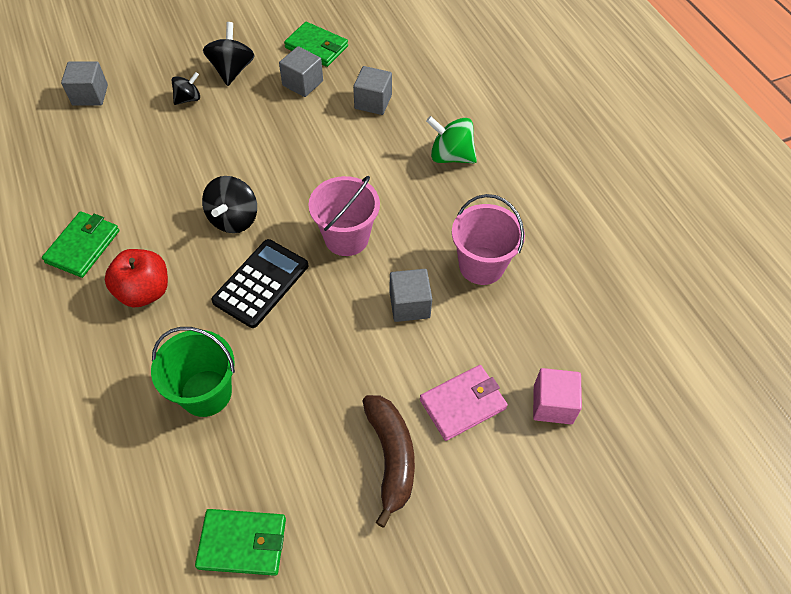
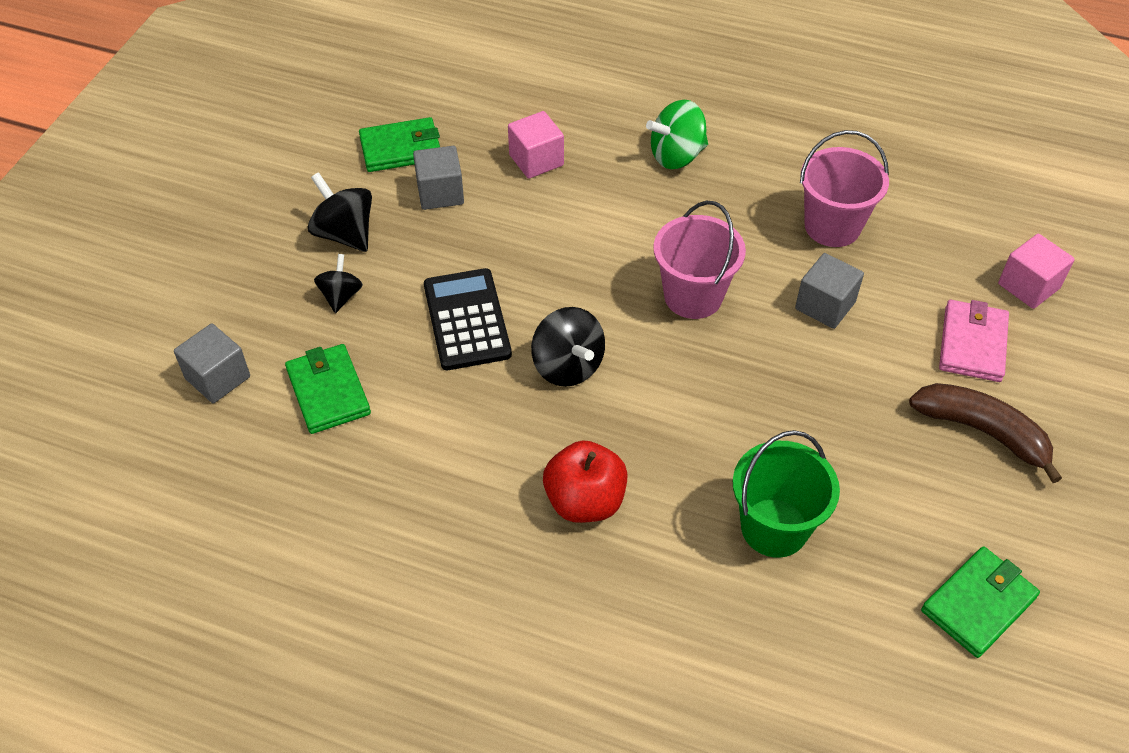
camera: 45 degrees left, 5 degrees down
green wallet [42,211,119,278] -> green wallet moved to [285,344,371,434]
black calculator [211,239,308,328] -> black calculator moved to [424,268,512,370]
grey cube [353,66,392,115] -> pink cube [508,111,564,179]

